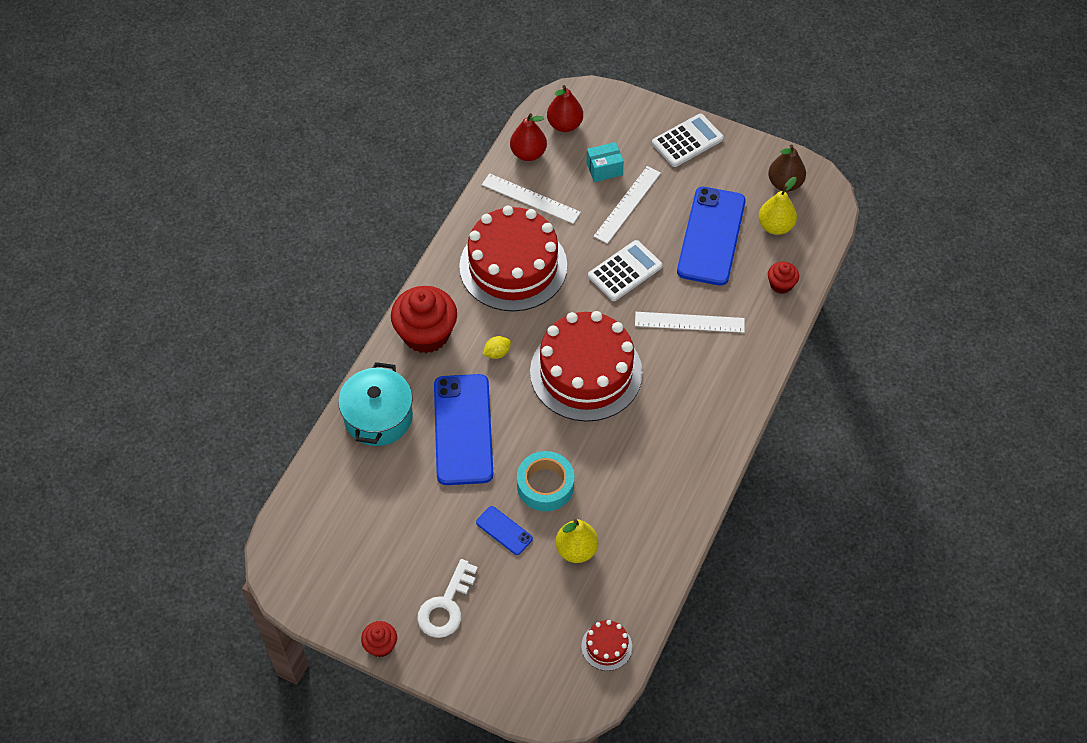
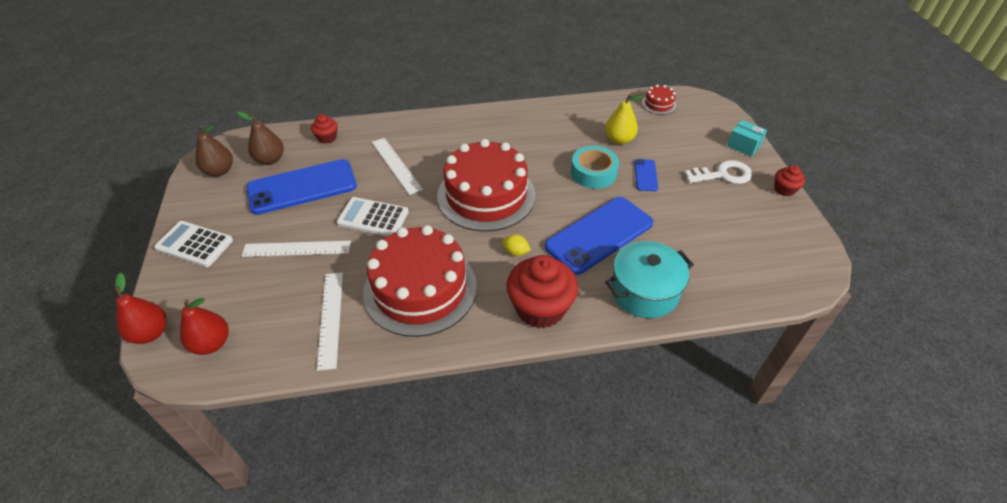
camera: 125 degrees left, 10 degrees down
red pear [510,113,547,161] -> red pear moved to [115,273,167,344]
turquoise box [586,142,624,182] -> turquoise box moved to [727,120,767,157]
yellow pear [758,177,797,235] -> brown pear [237,111,284,165]

